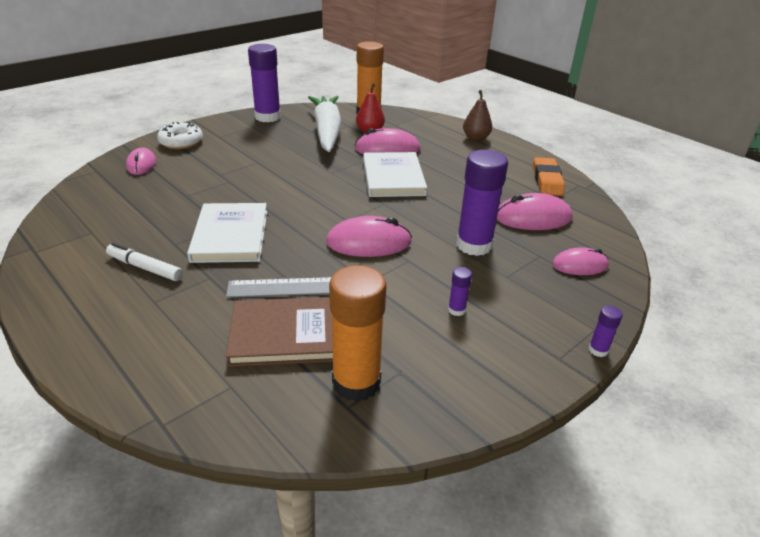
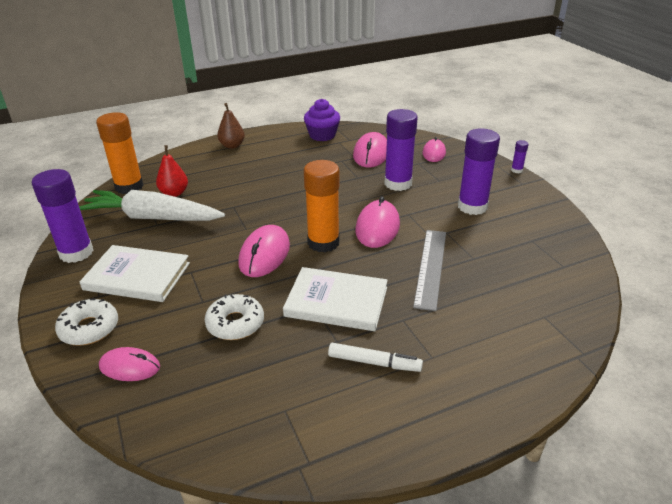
camera: 70 degrees left, 0 degrees up
white marker [106,243,183,281] -> white marker turned 120 degrees counterclockwise [328,343,423,372]
brown book [226,297,333,367] -> none
orange glue stick [329,265,387,402] -> orange glue stick moved to [304,160,340,252]
pink mouse [354,128,420,154] -> pink mouse moved to [238,225,290,277]
white book [363,152,427,197] -> white book moved to [80,245,190,302]
purple glue stick [448,267,472,316] -> purple glue stick [458,128,500,215], size x2.33
orange eraser [533,157,565,196] -> purple cupcake [304,99,340,141]
none -> white donut [205,294,264,340]

